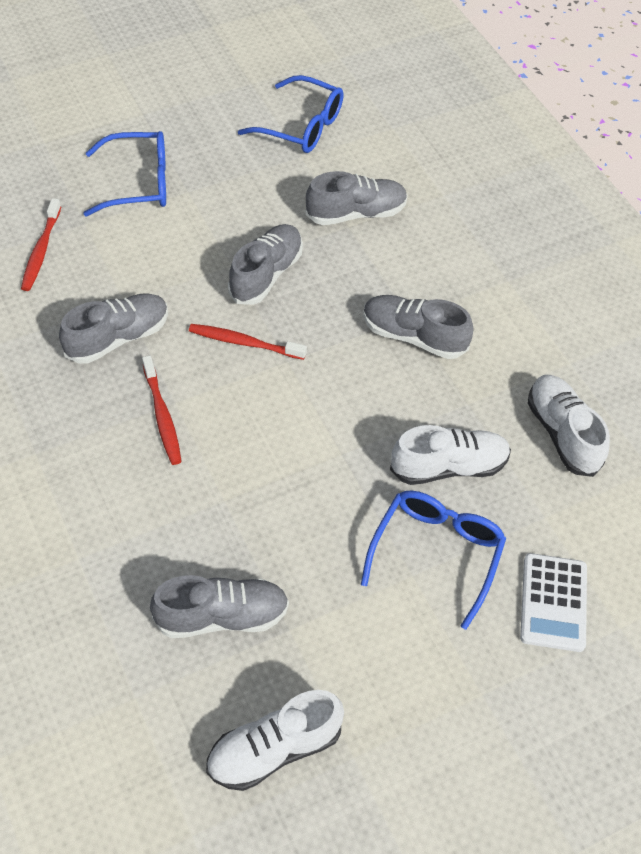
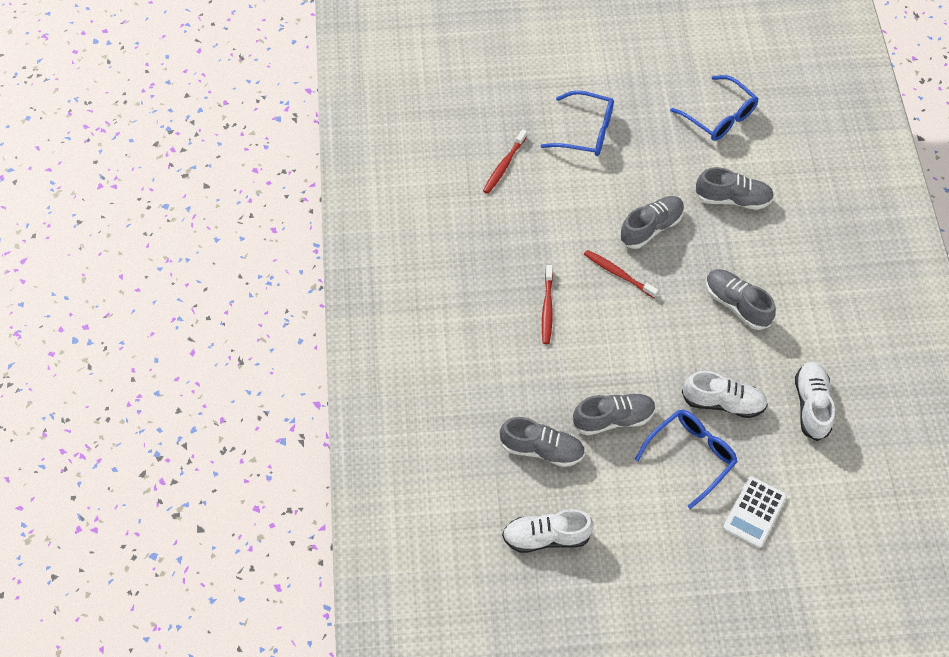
camera: 25 degrees right, 5 degrees up
grey shoe [59,293,168,364] -> grey shoe moved to [573,393,656,435]

